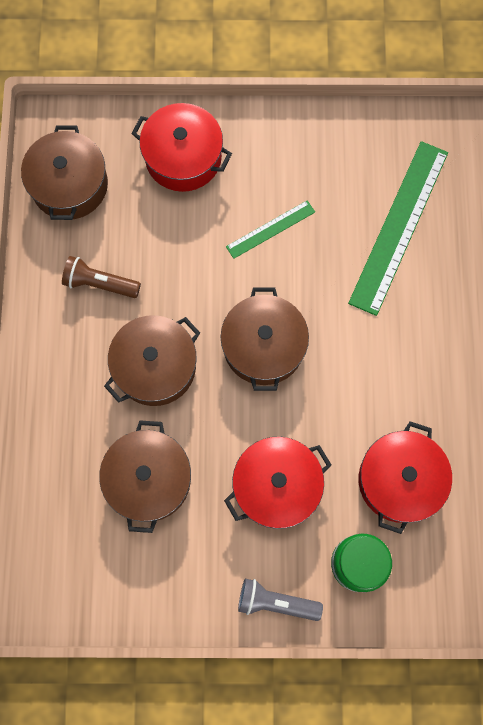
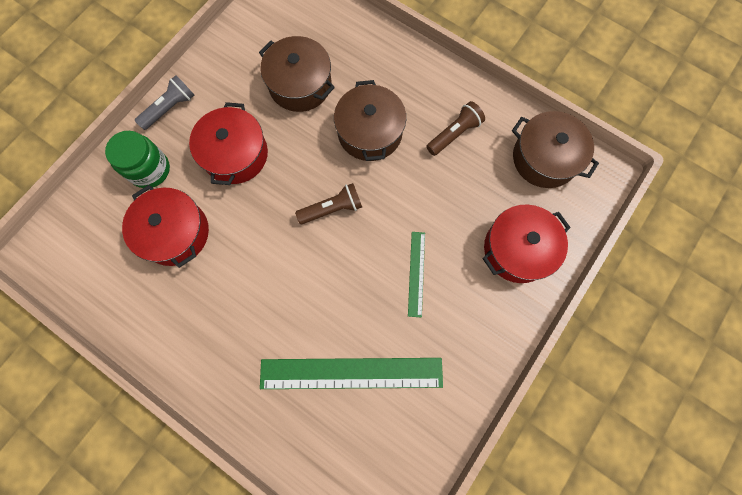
camera: 125 degrees right, 0 degrees up
brown pot [221,287,309,391] -> brown flashlight [295,183,362,224]
green ruler [348,141,448,316] -> green ruler turned 60 degrees counterclockwise [260,358,443,389]

